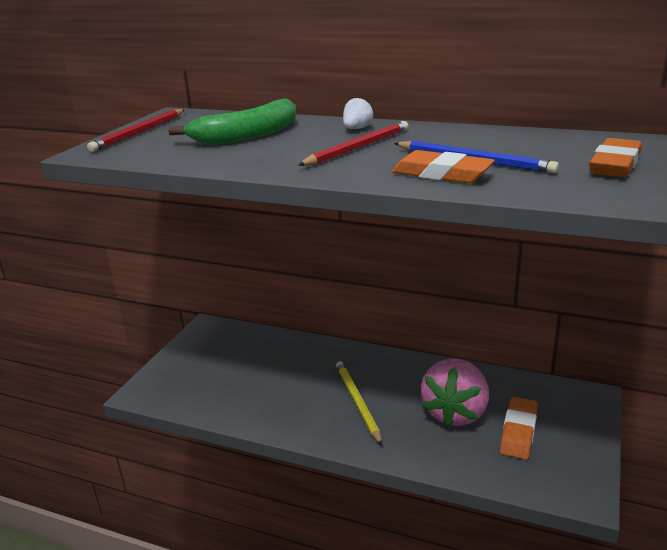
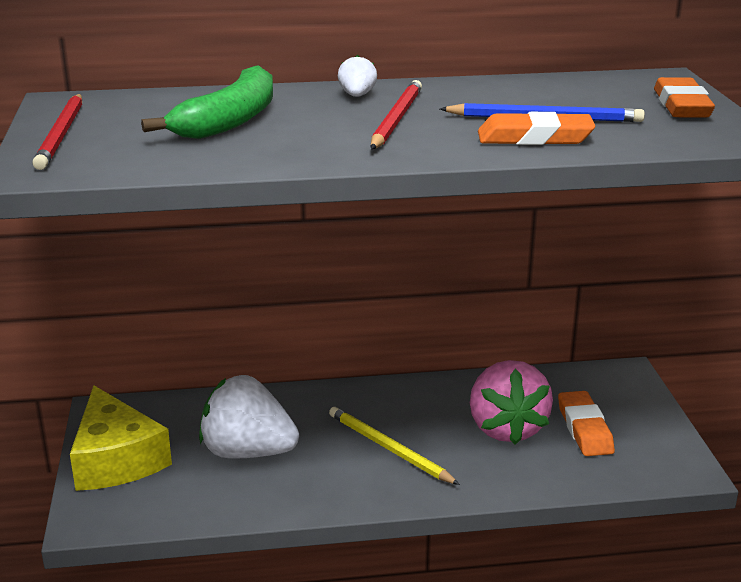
camera: 30 degrees left, 0 degrees up
none -> yellow cheese [70,385,172,491]
none -> white strawberry [199,375,299,458]

